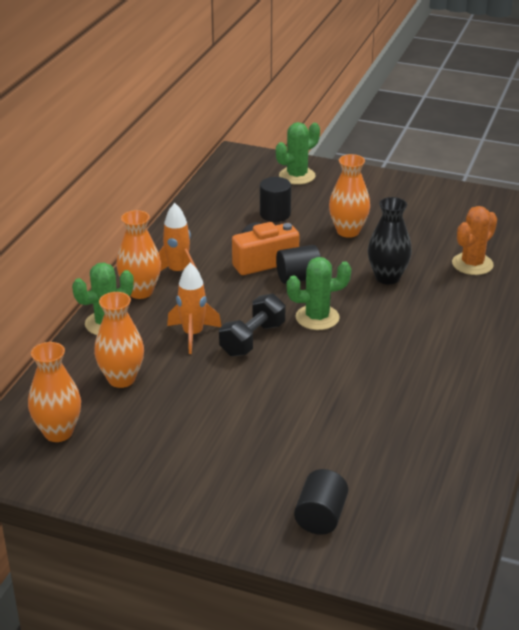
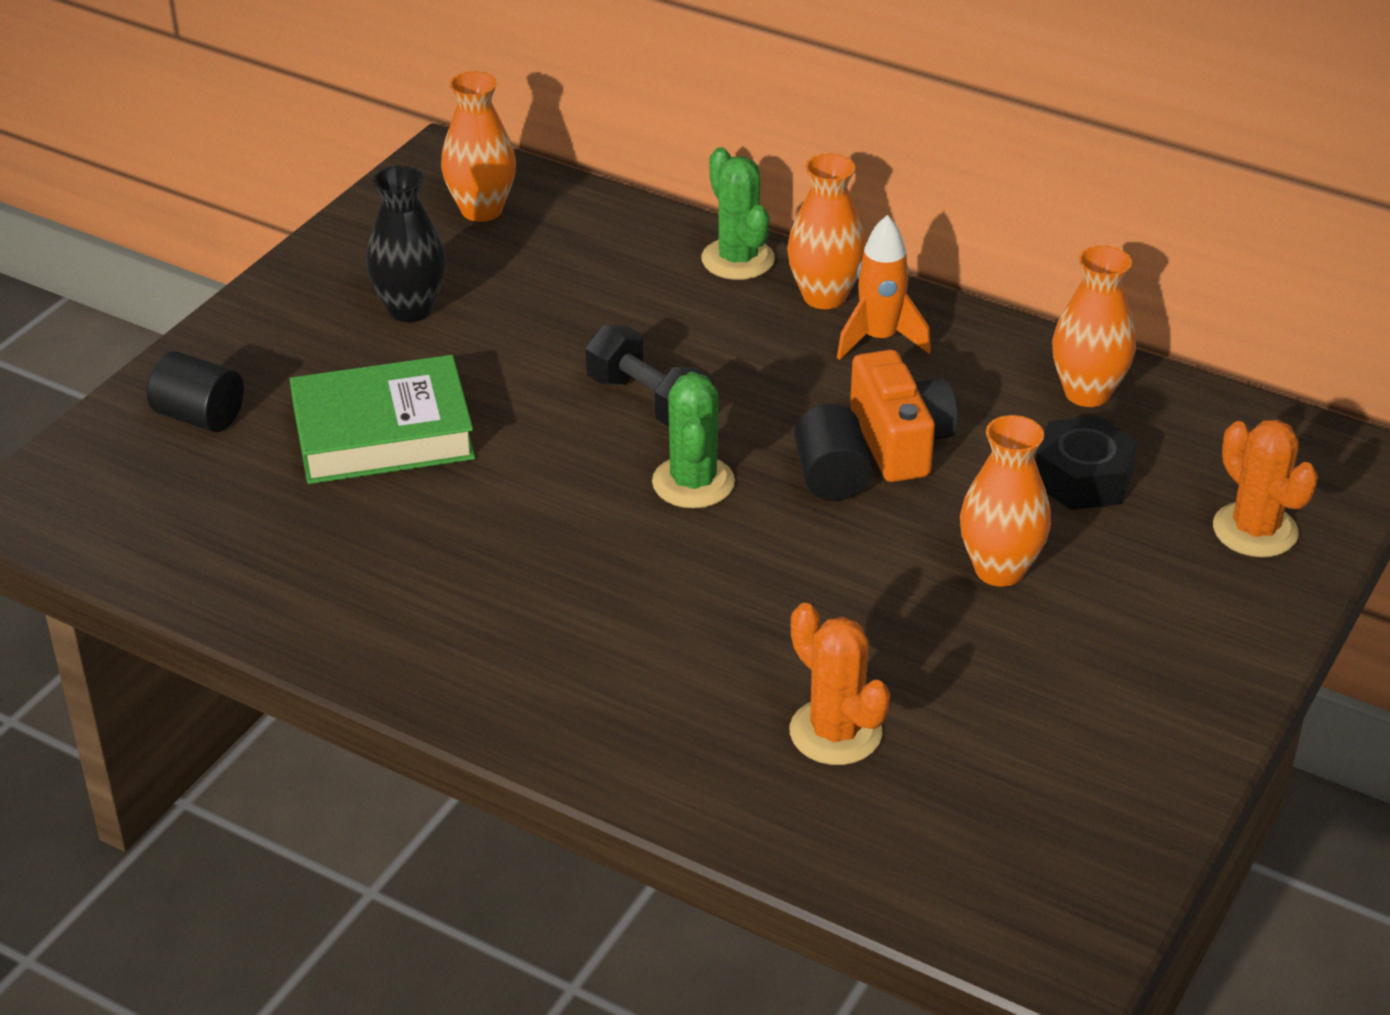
camera: 100 degrees right, 5 degrees up
orange vase [94,292,144,388] -> orange vase moved to [1052,245,1136,407]
orange rocket [167,263,221,354] -> none
black cylinder [260,177,291,222] -> black nut [1035,416,1138,510]
green cactus [276,122,320,185] -> orange cactus [1213,420,1318,557]
black vase [368,197,412,284] -> black vase moved to [366,166,446,322]
none -> green book [290,355,475,484]

